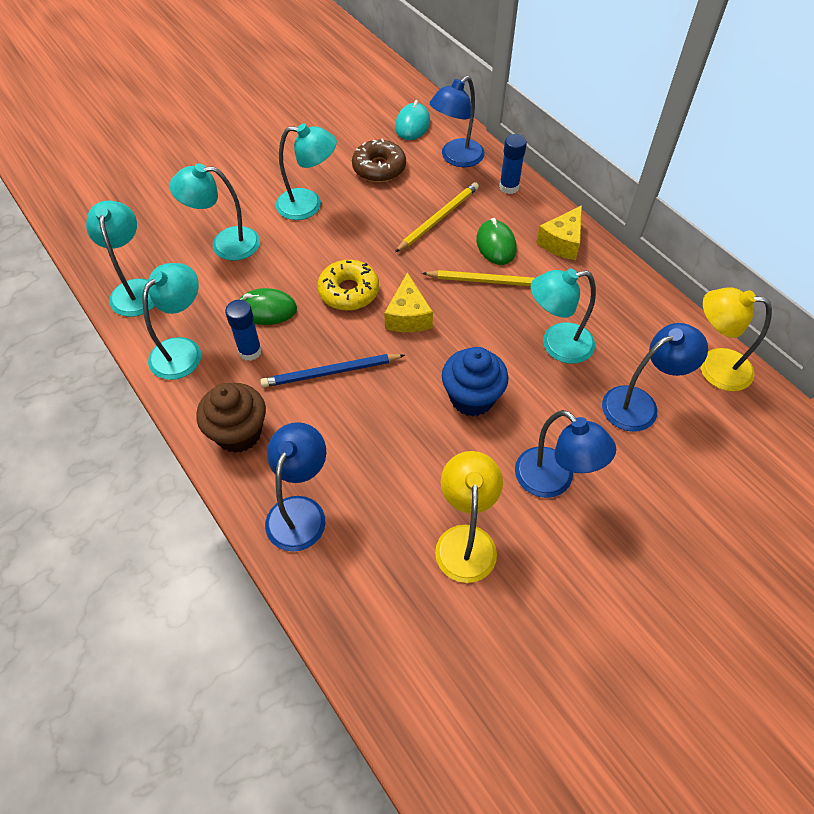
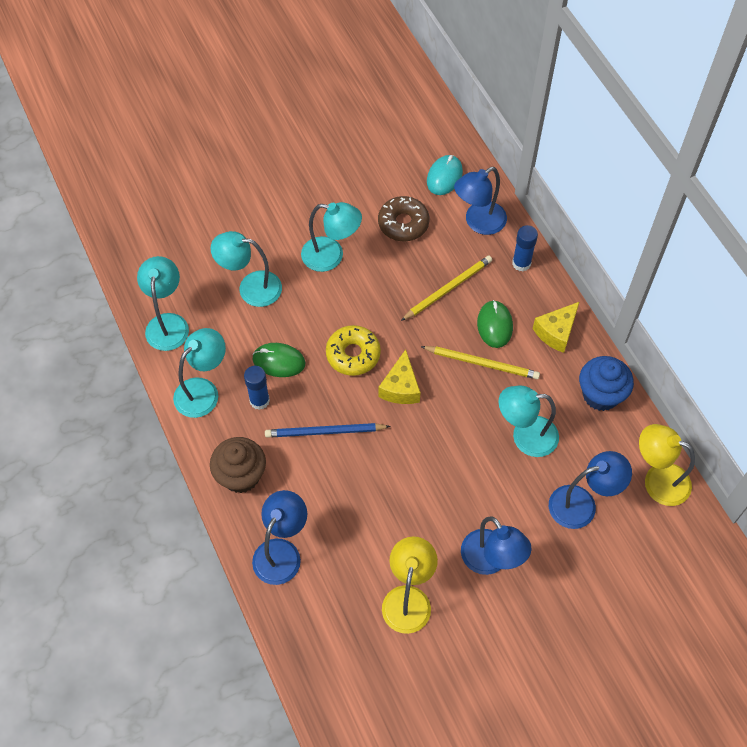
camera: 10 degrees right, 5 degrees up
blue cupcake [442,347,509,416] -> blue cupcake moved to [579,356,634,411]

